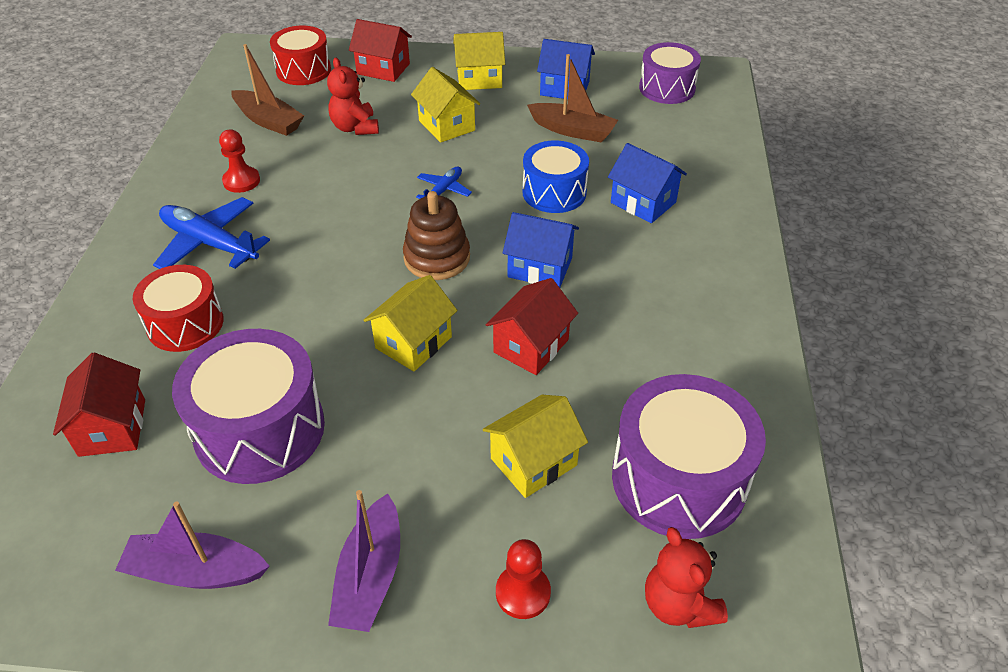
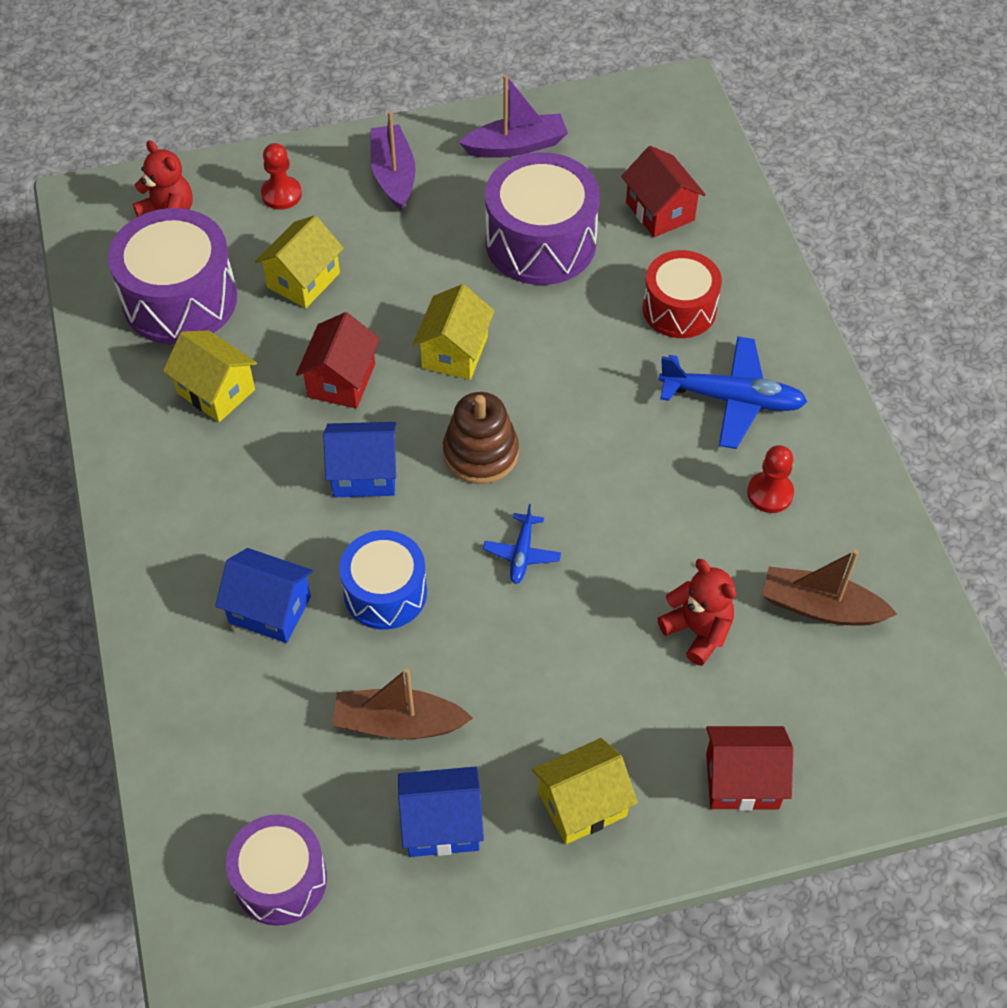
camera: 160 degrees right, 10 degrees up
red drum [270,26,331,85] -> none
yellow house [411,67,480,143] -> yellow house moved to [163,330,257,422]

